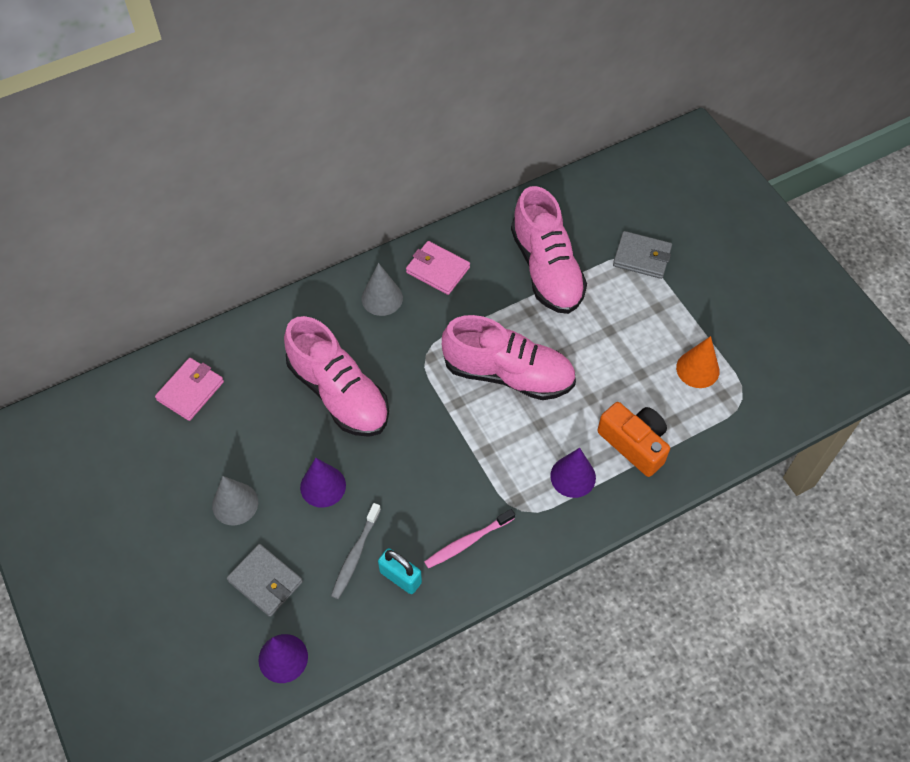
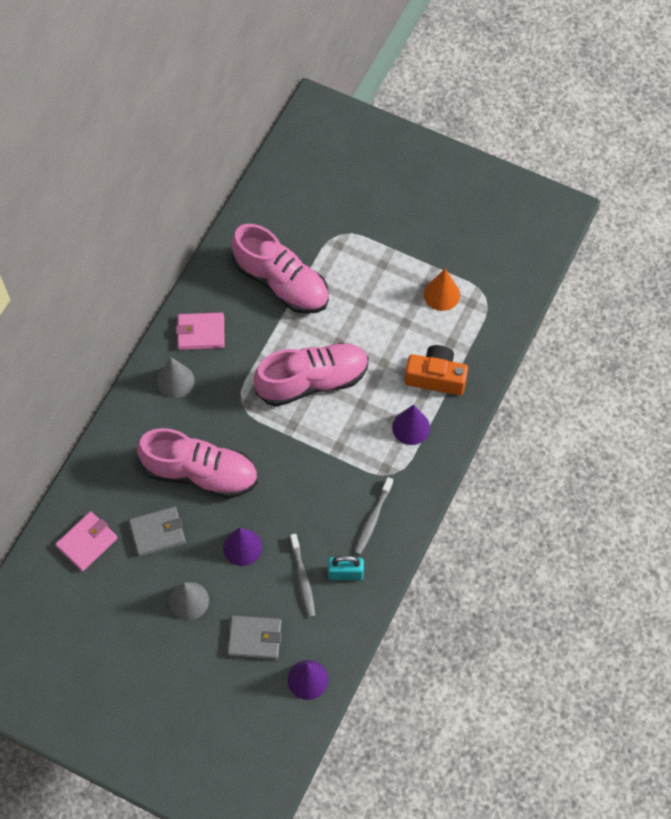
camera: 35 degrees left, 5 degrees up
pink wallet [155,358,224,421] -> pink wallet turned 45 degrees clockwise [55,511,118,571]
pink toothbrush [424,509,515,568] -> grey toothbrush [354,477,393,555]
grey wallet [613,231,672,279] -> grey wallet moved to [129,507,186,557]

